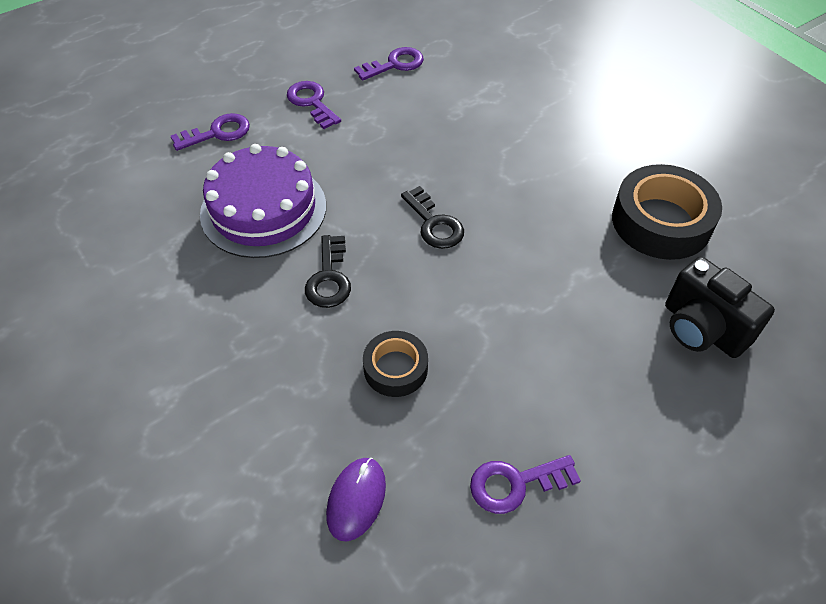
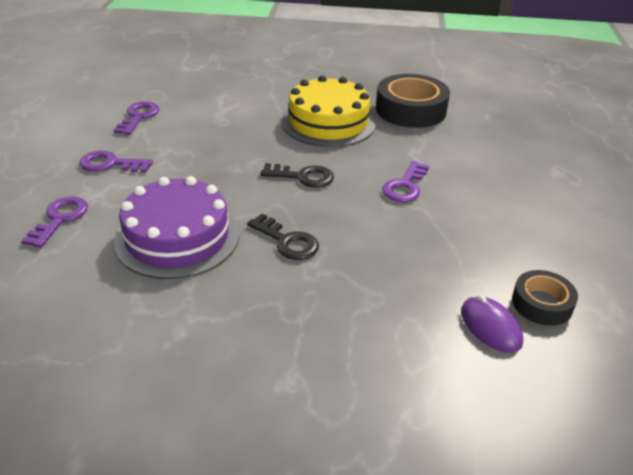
camera: 50 degrees left, 15 degrees down
black tape [363,331,428,397] -> black tape moved to [512,270,578,326]
purple key [470,455,581,514] -> purple key moved to [382,161,429,202]
black camera [665,257,775,358] -> none
none -> yellow cake [281,75,376,147]

